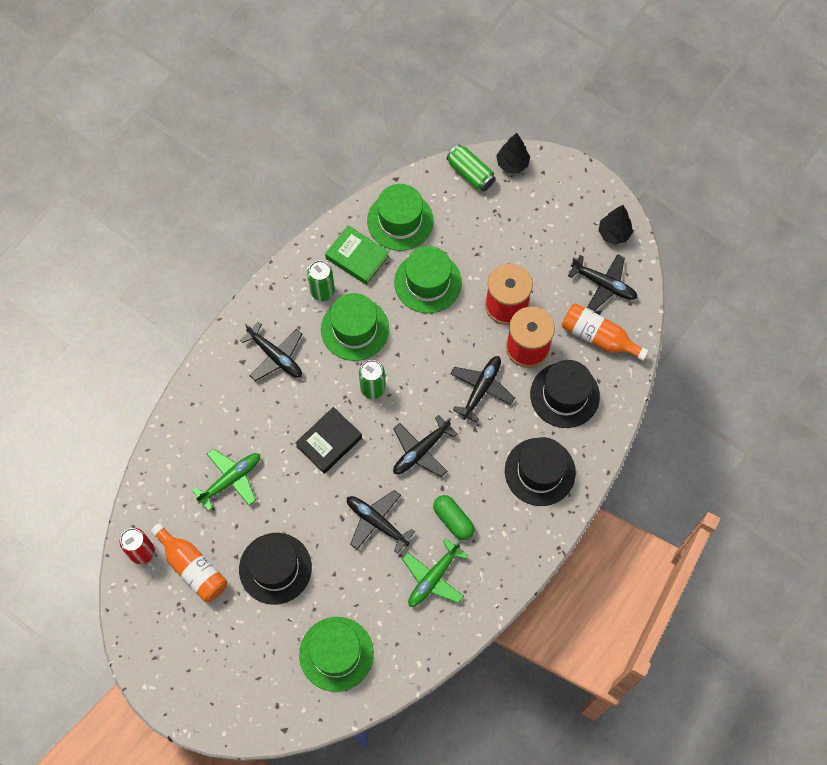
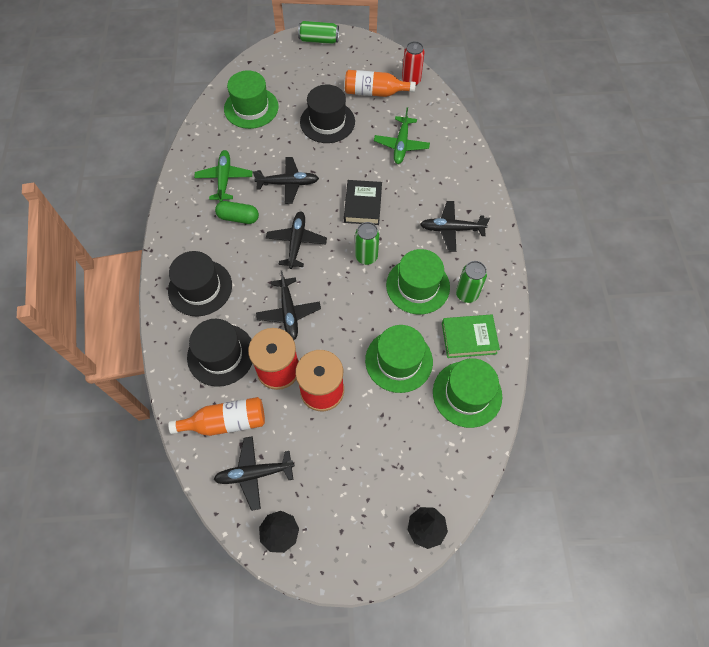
camera: 140 degrees right, 5 degrees down
green can [446,144,495,191] -> green can moved to [298,21,339,44]

